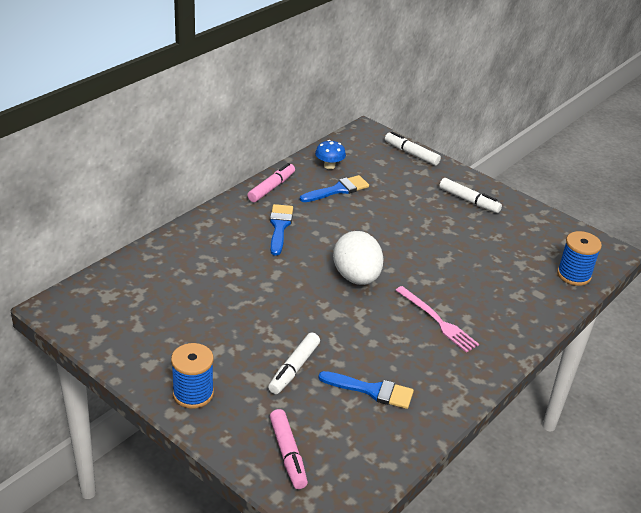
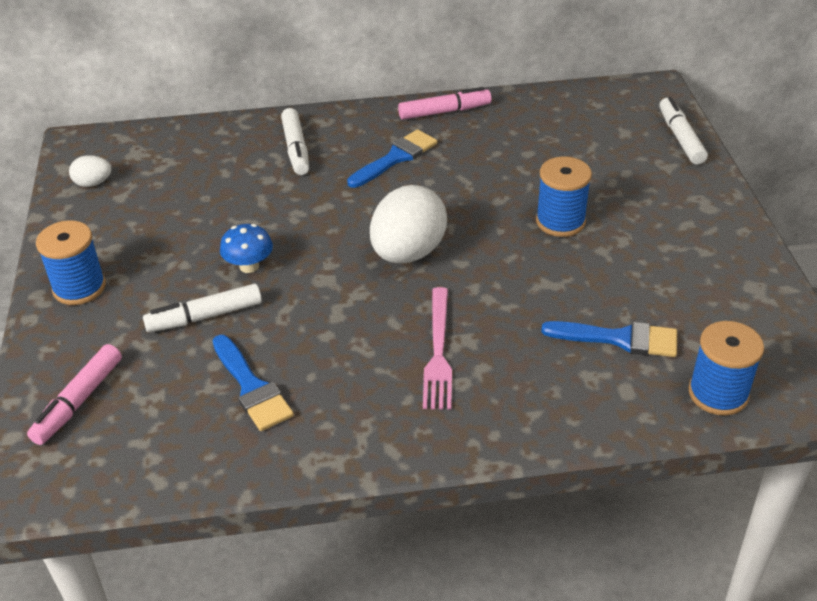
camera: 45 degrees right, 5 degrees up
blue brush [300,175,369,202] -> blue brush moved to [541,321,677,357]
blue mushroom [315,140,346,169] -> blue mushroom moved to [220,224,273,273]
white marker [439,178,502,213] -> white marker moved to [281,108,309,175]
none -> white egg [69,155,112,187]
none -> blue spool [536,157,592,237]

